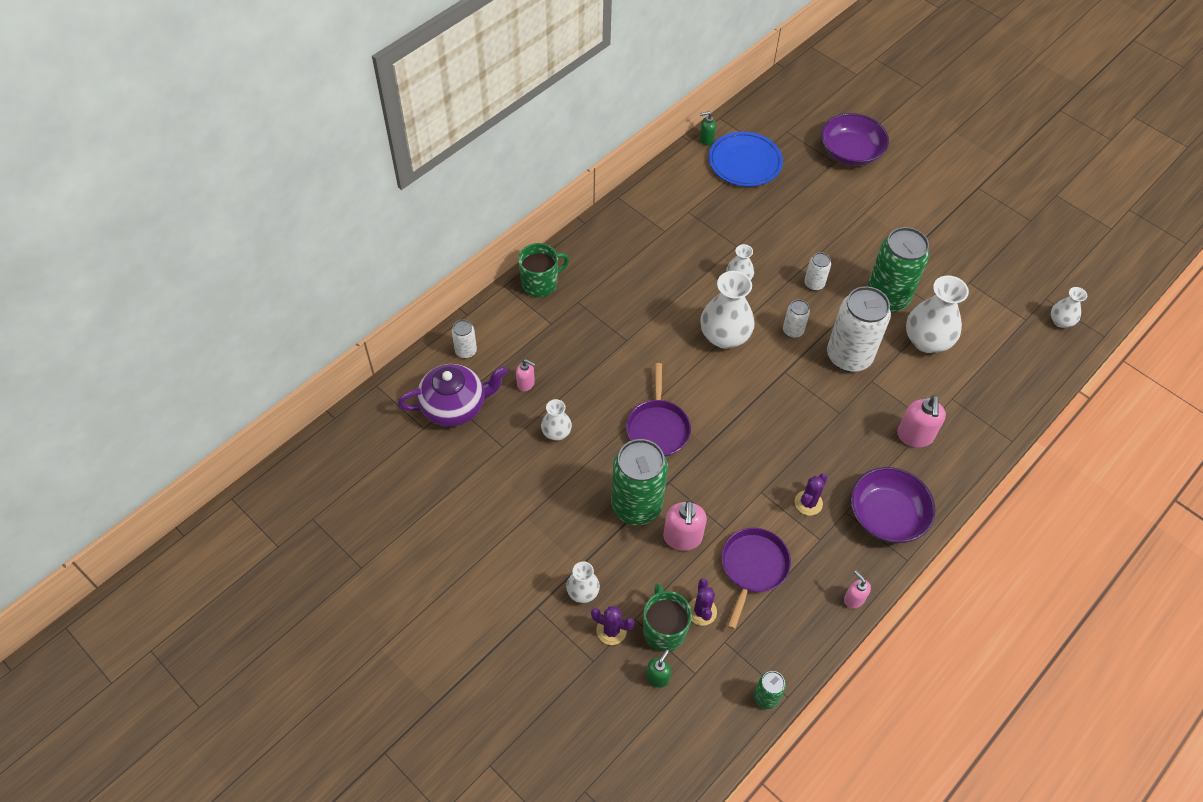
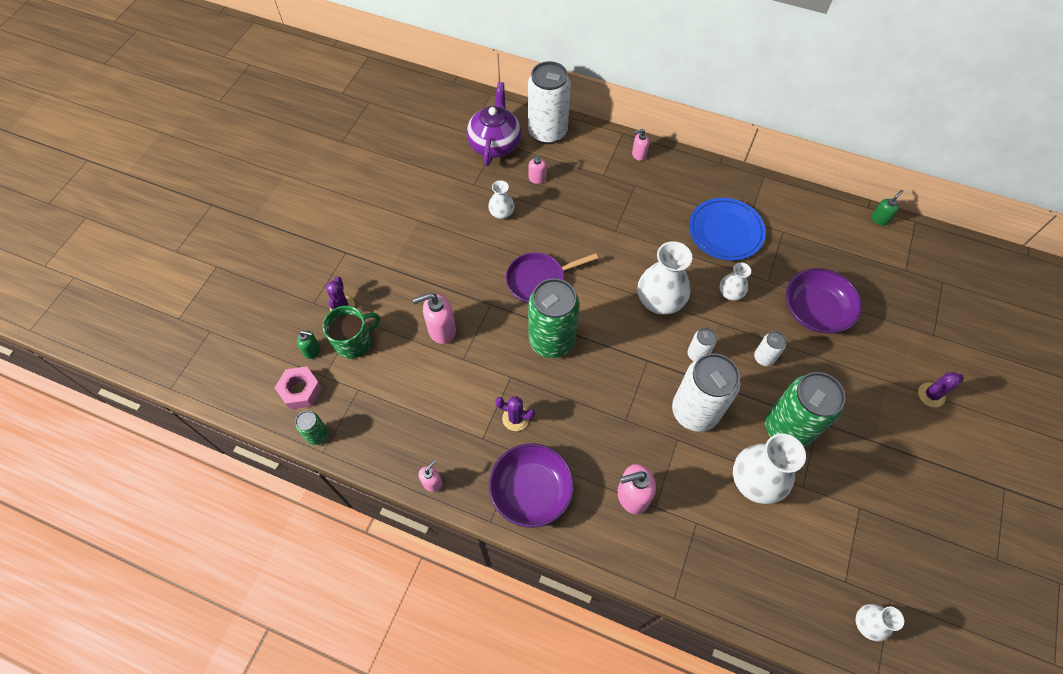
camera: 70 degrees right, 5 degrees up
purple teapot [398,364,508,427] -> purple teapot turned 135 degrees counterclockwise [467,82,522,166]
white can [452,320,477,359] -> white can [528,61,571,144], size x2.16
green mug [518,243,569,297] -> pink soap dispenser [632,129,649,161]
white vase [566,561,600,603] -> none
green can [611,439,668,525] -> green can moved to [528,278,580,358]
purple cactus [689,578,717,626] -> purple cactus moved to [918,372,964,407]
green soap dispenser [700,111,716,146] -> green soap dispenser turned 75 degrees clockwise [872,190,903,226]
blue plate [709,132,783,187] -> blue plate moved to [689,198,766,261]
purple pan [721,528,791,630] -> none
purple bowl [821,113,889,166] -> purple bowl moved to [786,268,862,334]
none -> pink nut [275,367,322,409]

